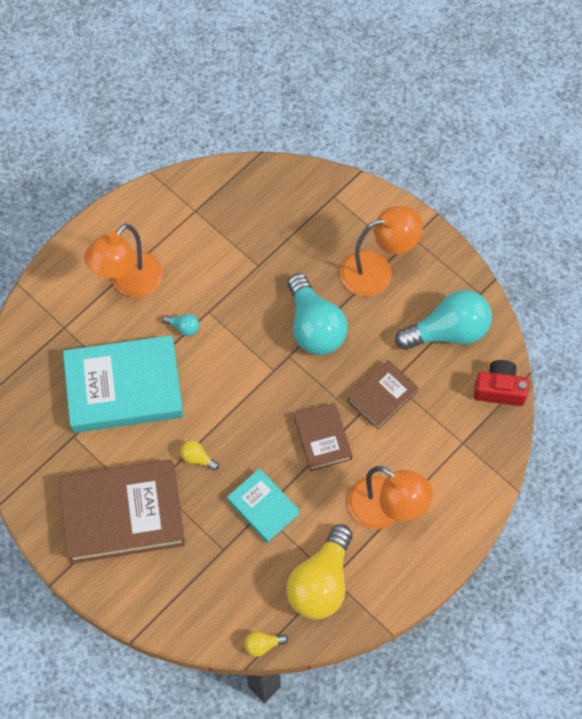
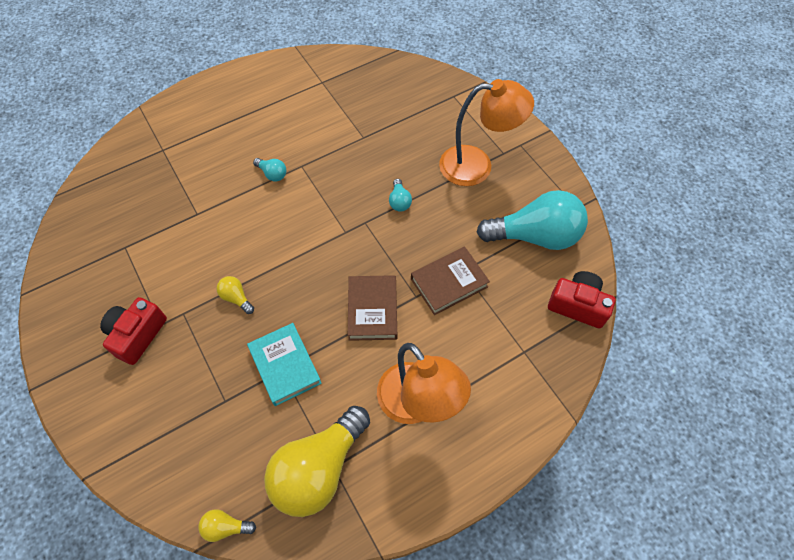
camera: 15 degrees right, 5 degrees down
brown book [59,459,185,564] -> red camera [100,297,167,365]
turquoise book [63,335,183,433] -> none
orange lamp [84,224,163,297] -> none
turquoise light bulb [288,273,348,355] -> turquoise light bulb [389,179,412,212], size x0.41

